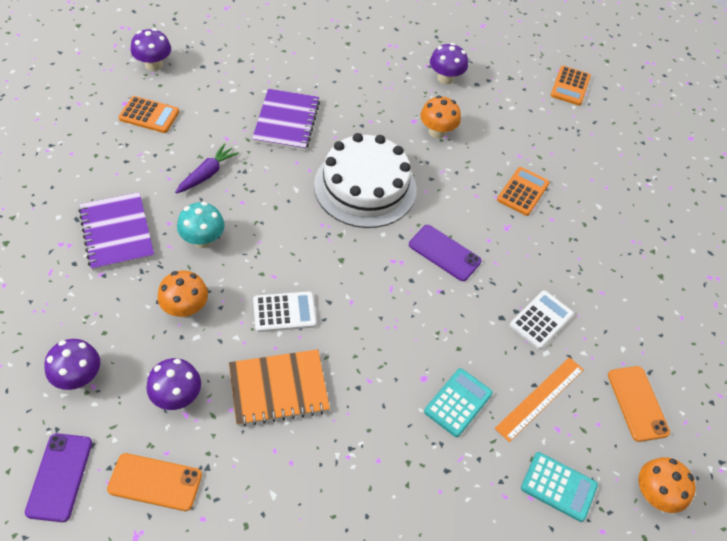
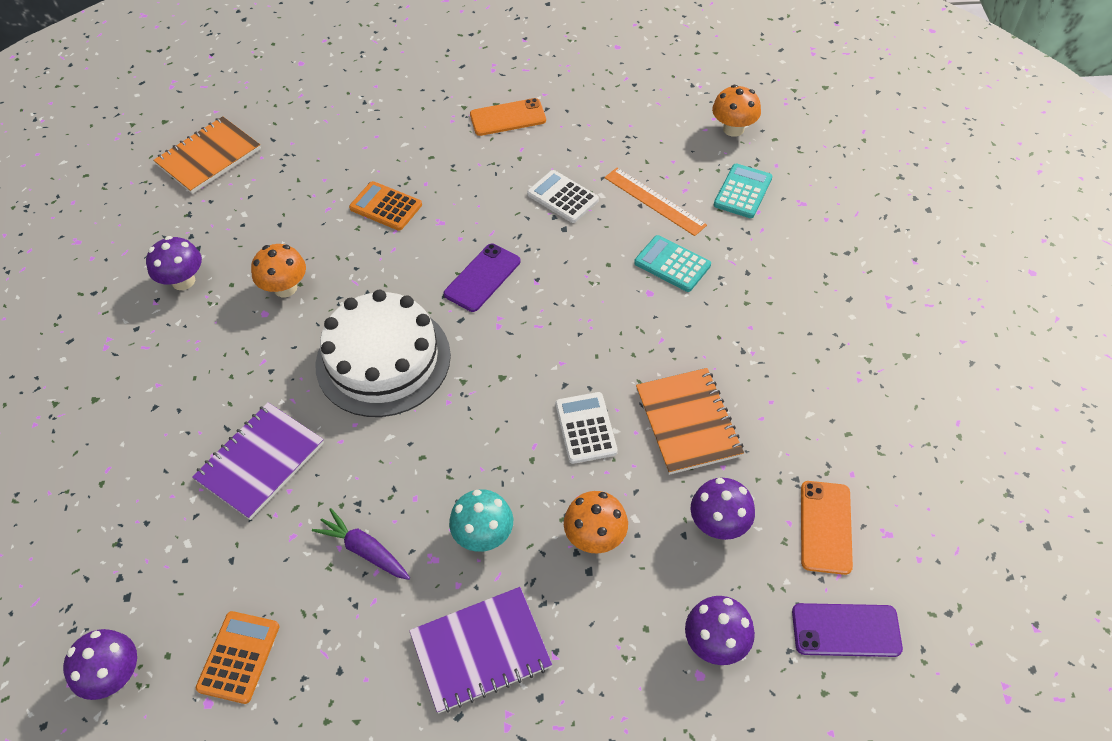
camera: 85 degrees left, 0 degrees up
purple notebook [252,89,320,151] -> purple notebook turned 60 degrees counterclockwise [192,402,324,520]
orange calculator [551,66,591,106] -> orange notebook [153,116,261,194]
orange phone [608,366,670,442] -> orange phone moved to [470,98,546,136]

